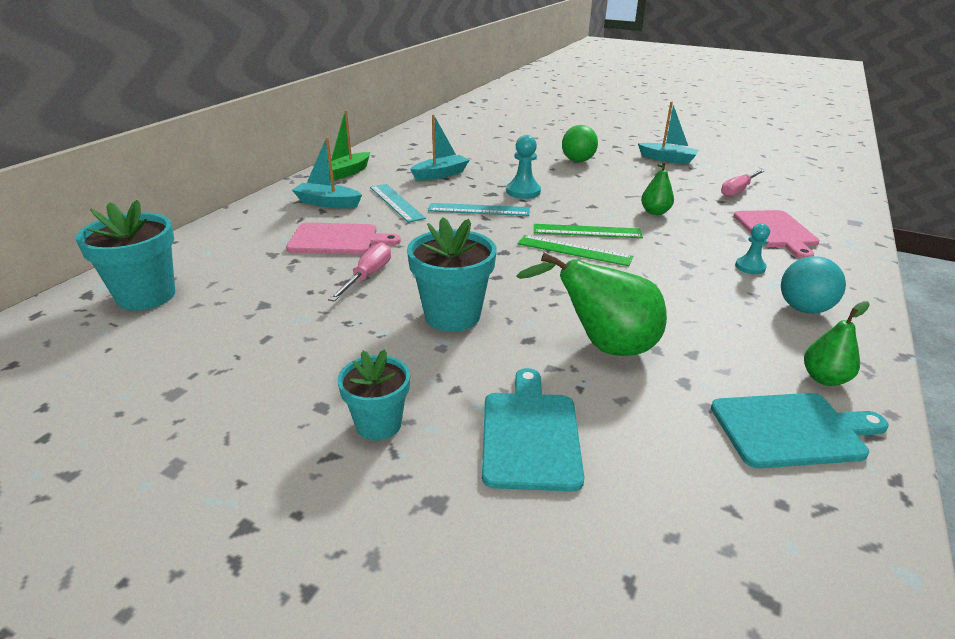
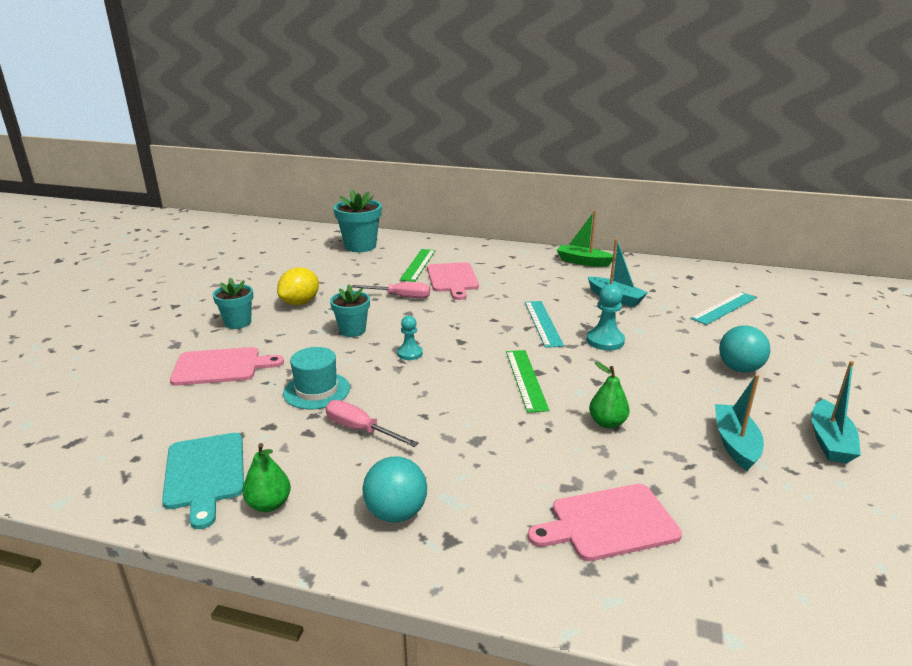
camera: 80 degrees right, 5 degrees down
turquoise boat [292,137,362,208] -> turquoise boat moved to [715,374,764,471]
turquoise ruler [370,184,426,223] -> turquoise ruler moved to [691,292,757,325]
turquoise flower pot [407,217,496,332] -> turquoise flower pot [330,284,370,337], size x0.64
turquoise cutting board [482,368,584,491] -> pink cutting board [170,347,284,386]
green pear [516,253,667,356] -> turquoise hat [283,347,350,409]
green ruler [518,235,633,266] -> green ruler moved to [400,249,436,282]
green ball [562,125,598,162] -> turquoise ball [719,325,770,373]
pink screwdriver [721,170,764,197] -> pink screwdriver moved to [325,400,419,447]
turquoise pawn [735,223,770,274] -> turquoise pawn moved to [397,316,423,360]
none -> yellow lemon [277,267,319,305]

